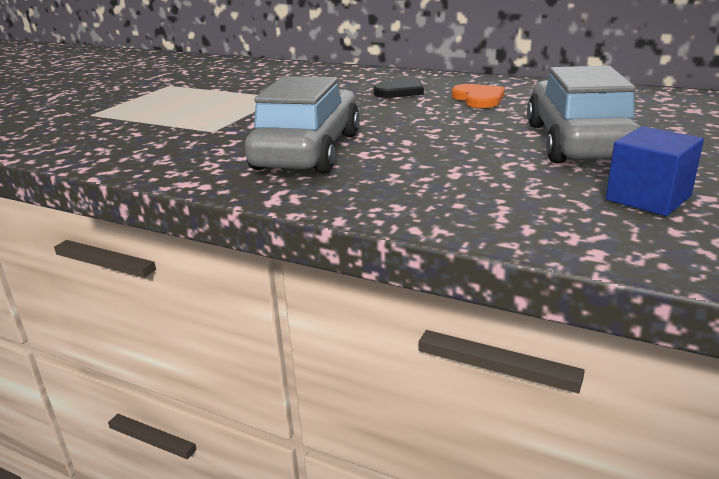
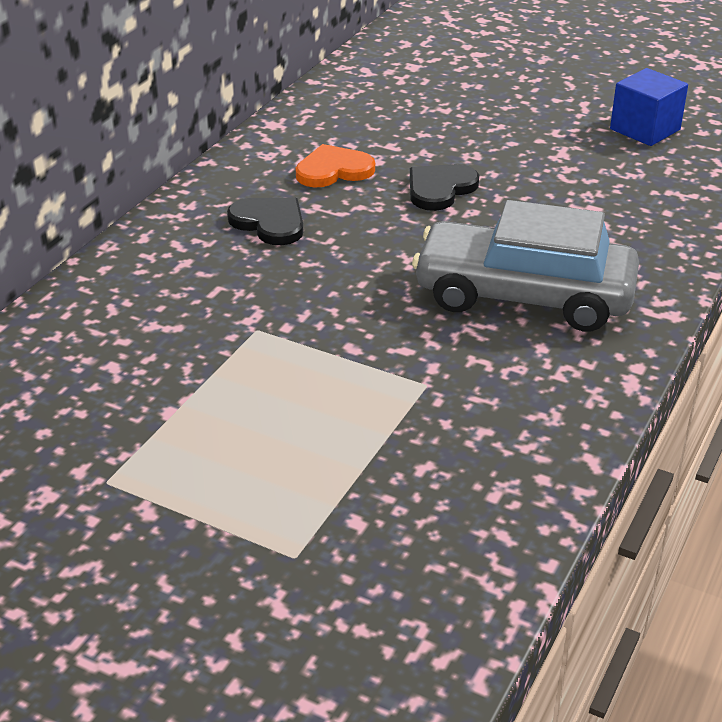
camera: 90 degrees left, 10 degrees up
grey car [527,66,641,163] -> none
none -> black heart [410,164,479,211]

